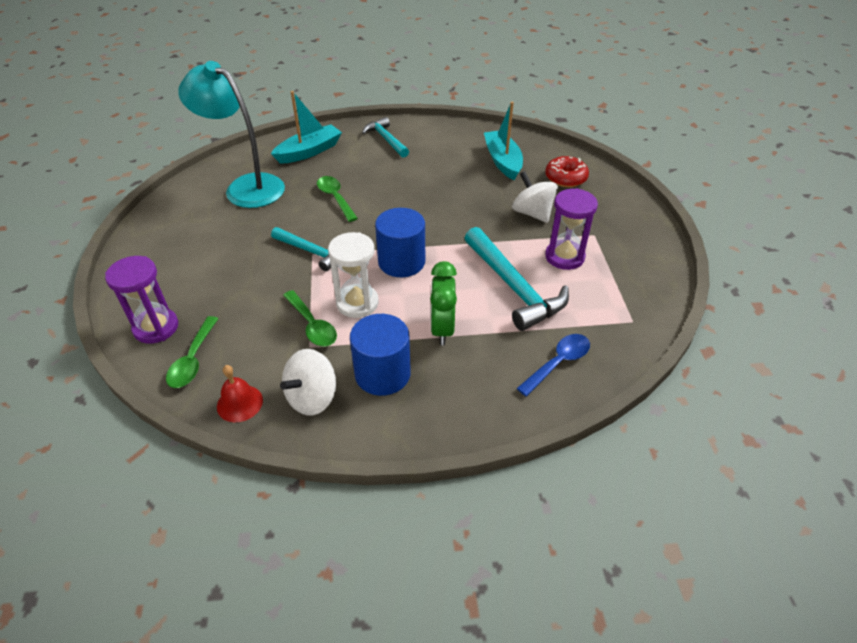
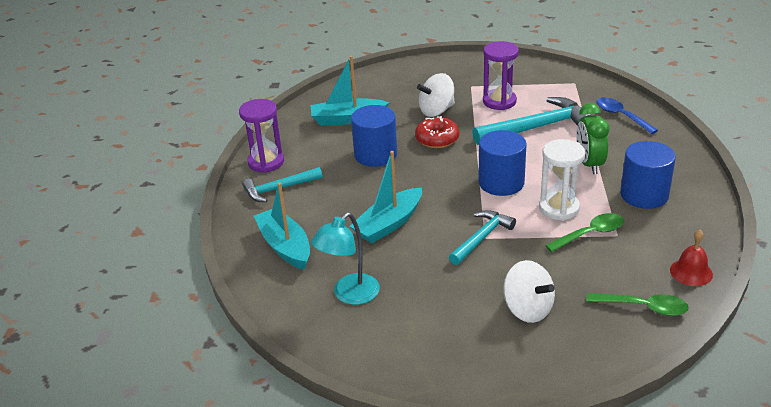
camera: 80 degrees left, 10 degrees down
purple hourglass [105,256,178,344] -> purple hourglass moved to [239,99,284,173]
turquoise lamp [178,61,285,208] -> turquoise lamp [311,212,380,305], size x0.63
white spinning top [280,349,336,415] -> white spinning top moved to [503,260,555,323]
green spoon [317,176,358,222] -> turquoise boat [349,151,422,243]
green clock [430,261,457,345] -> green clock turned 75 degrees clockwise [576,103,609,174]
red donut [545,156,589,187] -> red donut moved to [415,116,459,148]
none -> blue cylinder [351,105,397,167]

